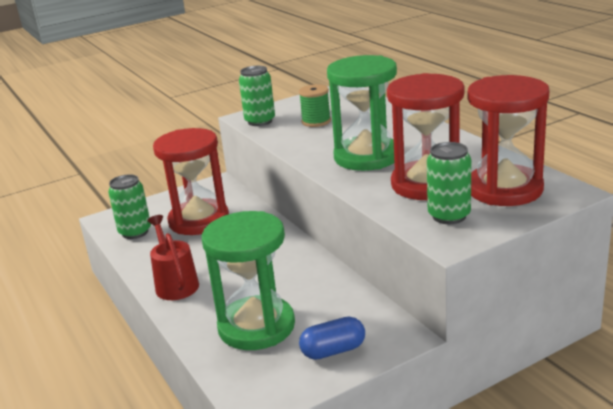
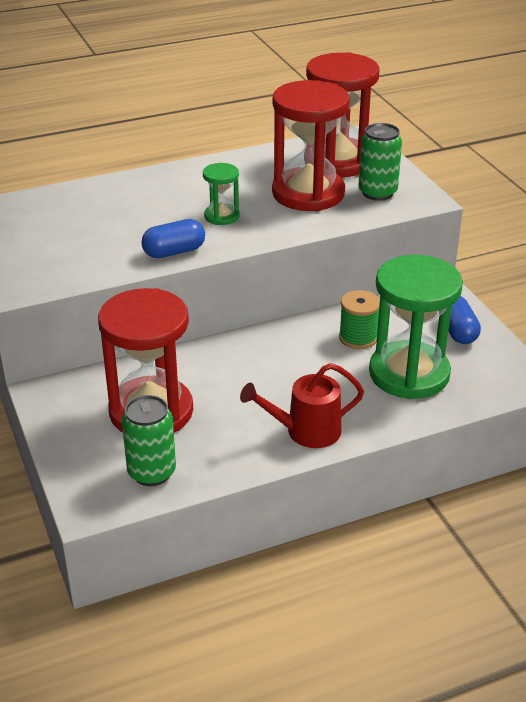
camera: 85 degrees left, 10 degrees up
green can [239,66,275,126] -> none
green spool [299,84,331,127] -> green spool moved to [339,290,380,349]
green hourglass [327,55,397,171] -> green hourglass [203,163,240,225], size x0.47
none -> blue capsule [141,219,205,258]

